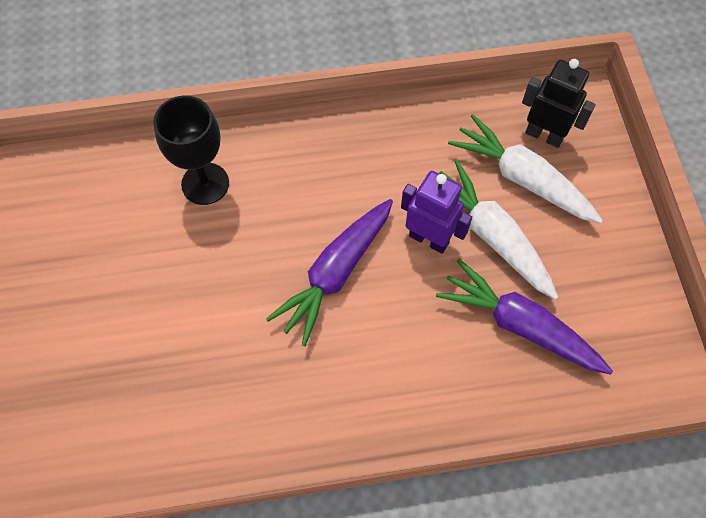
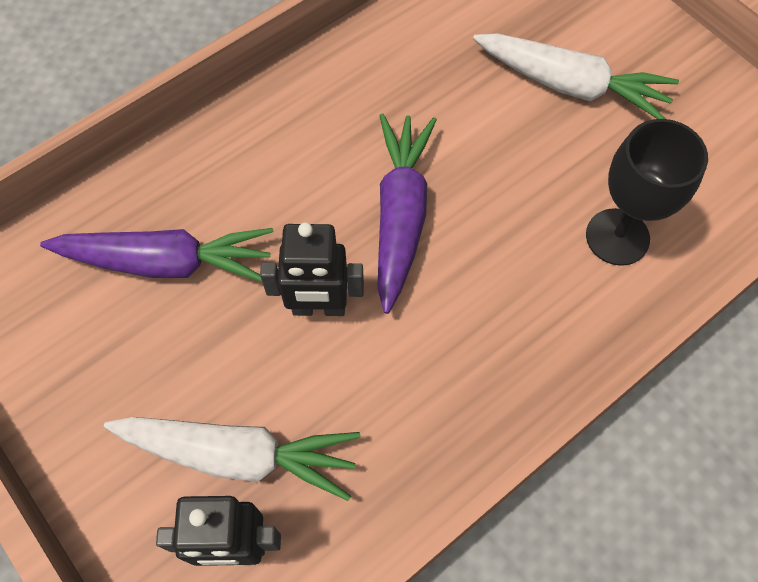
camera: 150 degrees right, 0 degrees up
purple robot [401,171,472,254] -> black robot [260,222,364,316]
white carrot [439,160,558,300] -> white carrot moved to [473,33,679,119]

